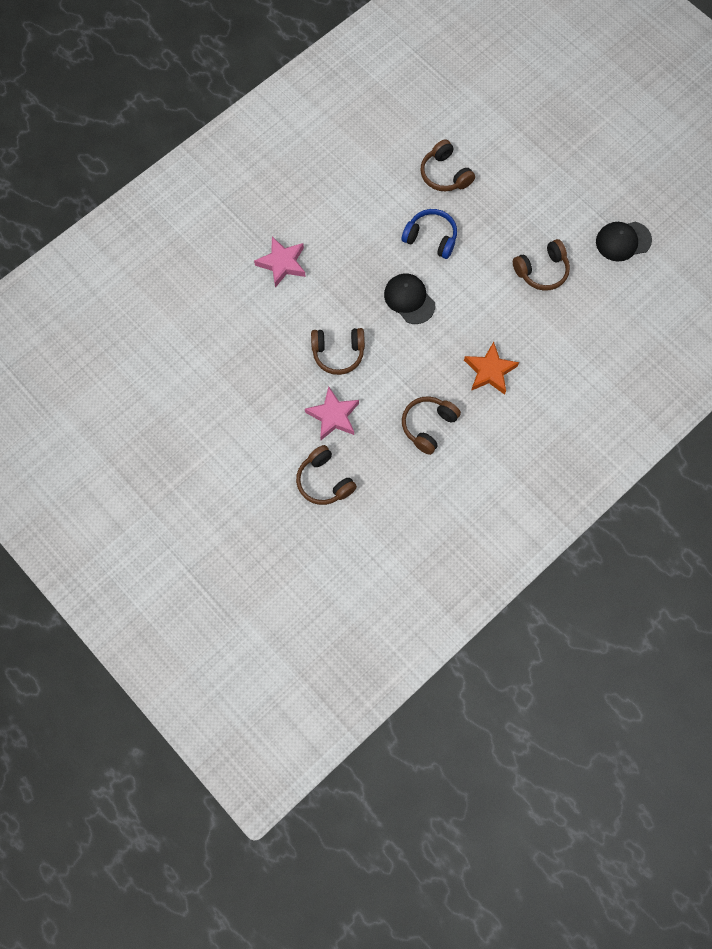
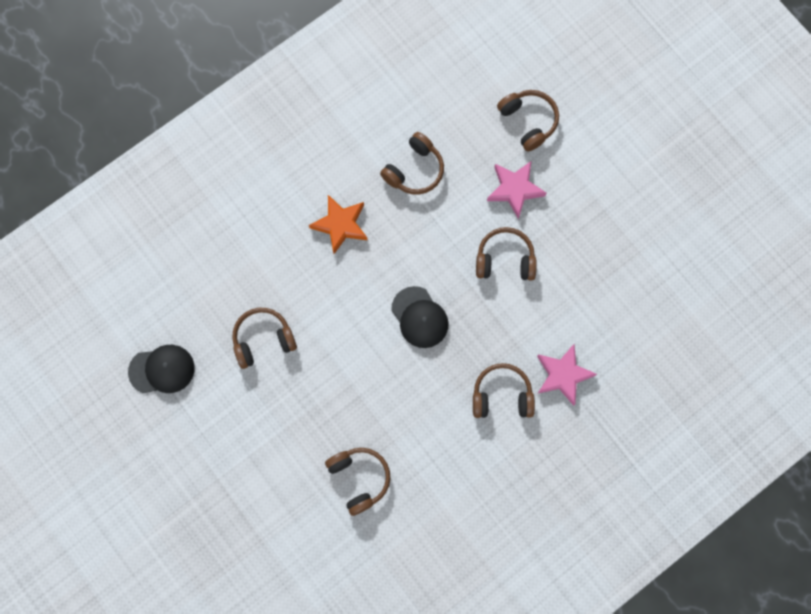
camera: 175 degrees left, 5 degrees up
blue headphones [402,209,457,259] -> none
none -> brown headphones [473,363,535,418]

